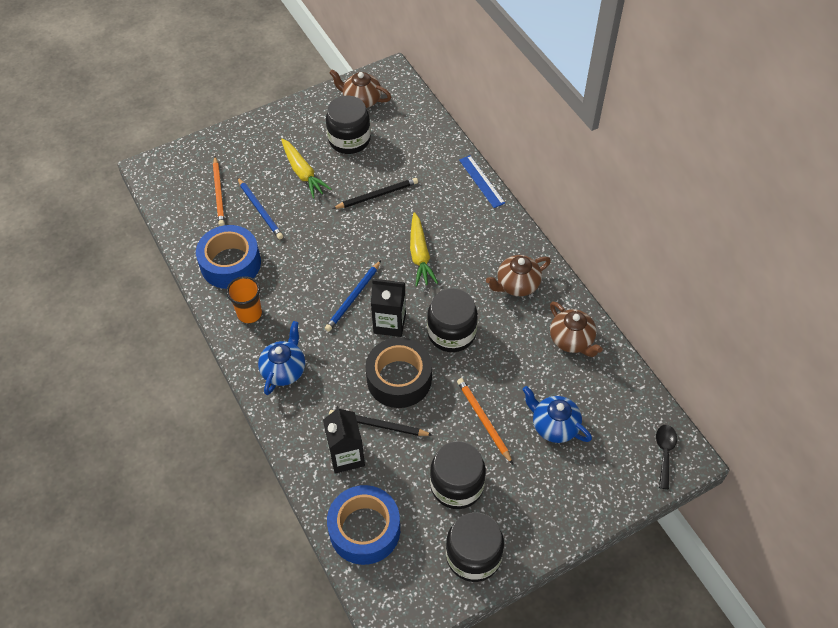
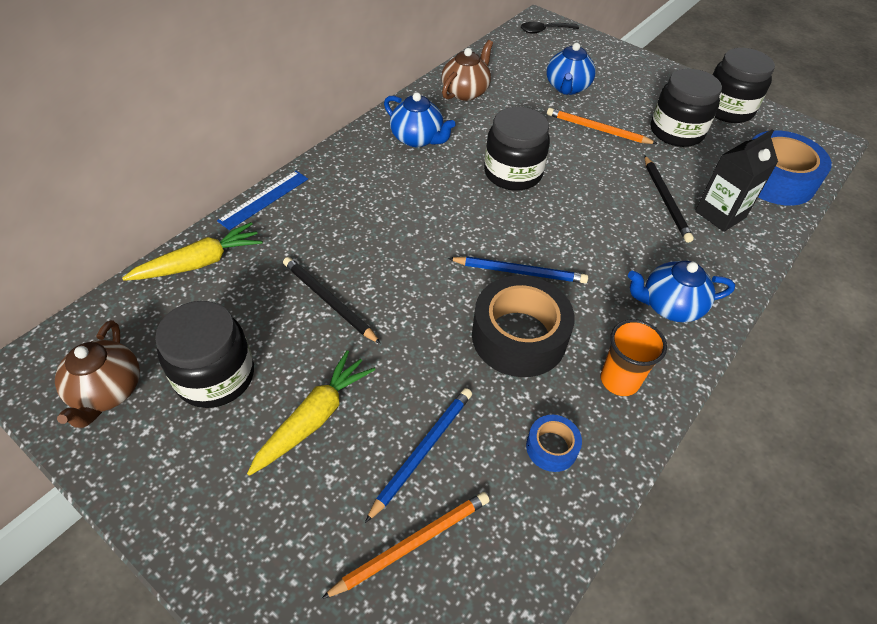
camera: 115 degrees left, 5 degrees down
blue tape [196,225,261,289] -> blue tape [526,415,582,472], size x0.48
black tape [365,337,432,408] -> black tape moved to [472,275,575,377]
black carton [371,279,406,337] -> none
yellow carrot [410,212,438,287] -> yellow carrot moved to [122,222,263,281]
orange pencil [457,378,513,464] -> orange pencil turned 75 degrees clockwise [547,108,657,144]
brown teapot [486,255,551,296] -> blue teapot [384,92,456,147]

